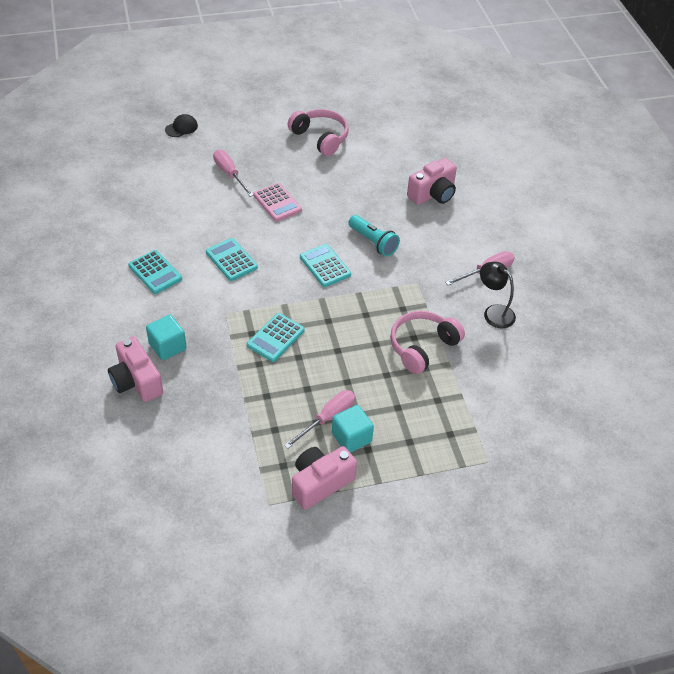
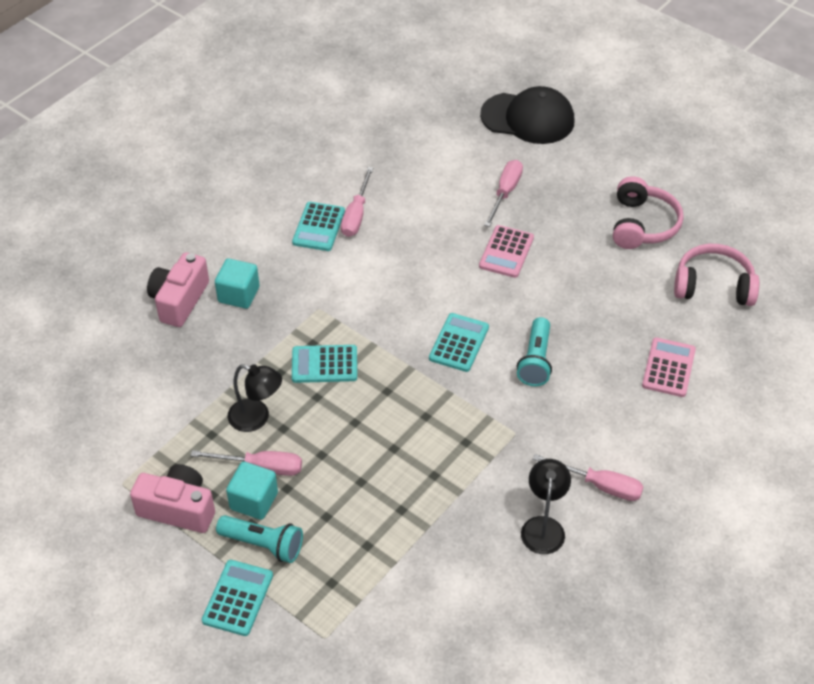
camera: 55 degrees right, 0 degrees up
black cap [165,114,198,137] -> black cap [480,86,574,144], size x2.18
turquoise calculator [206,238,258,281] -> turquoise calculator moved to [202,560,273,636]
pink headphones [390,311,465,374] -> pink headphones moved to [674,244,759,306]
pink camera [407,158,457,205] -> pink calculator [642,337,696,397]
none -> turquoise flashlight [216,515,303,563]
none -> black lamp [227,364,282,432]
none -> pink screwdriver [341,167,373,237]

